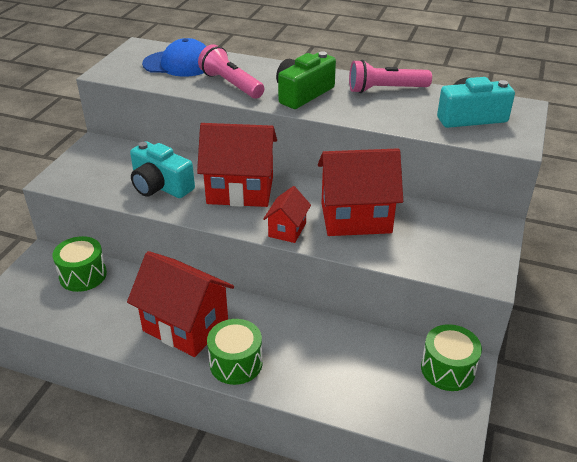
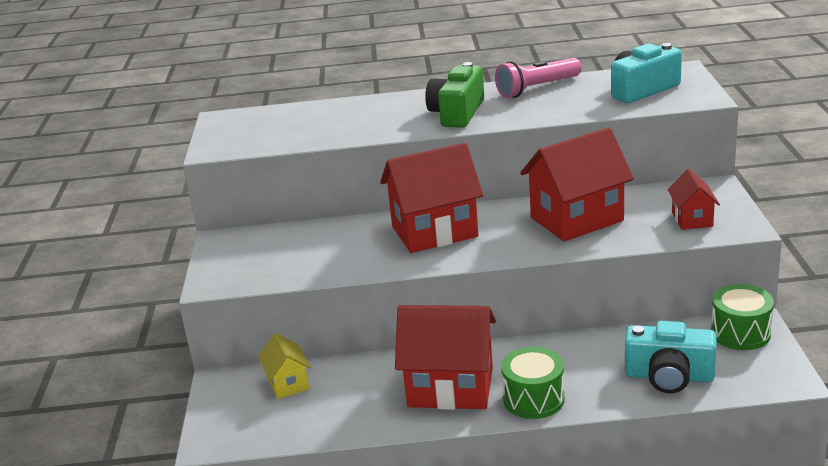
camera: 20 degrees left, 10 degrees down
green drum [52,236,107,292] -> yellow house [258,333,311,399]
turquoise camera [130,141,195,198] -> turquoise camera moved to [625,321,717,393]
blue cap [142,38,207,77] -> none
pink flashlight [198,44,264,98] -> none
red house [263,186,311,243] -> red house moved to [668,169,720,230]

